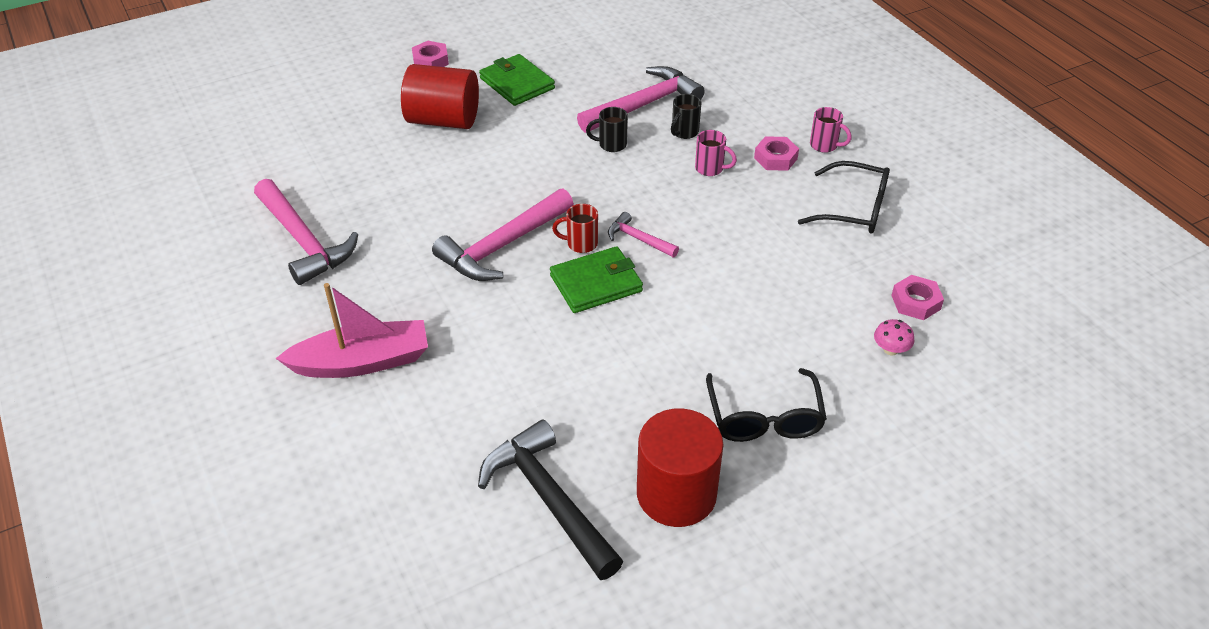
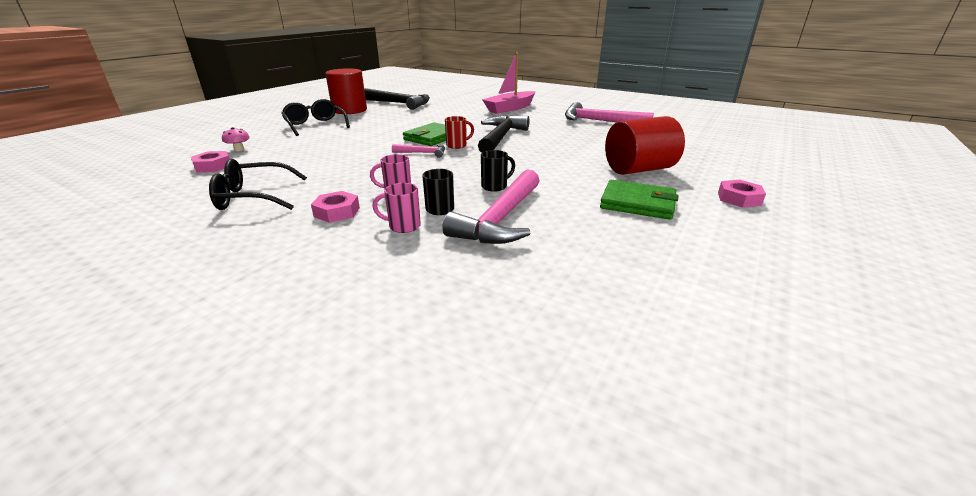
camera: 150 degrees right, 15 degrees down
pink hammer [432,189,574,281] -> black hammer [478,115,530,153]
pink mug [810,107,852,153] -> pink mug moved to [372,183,421,233]

